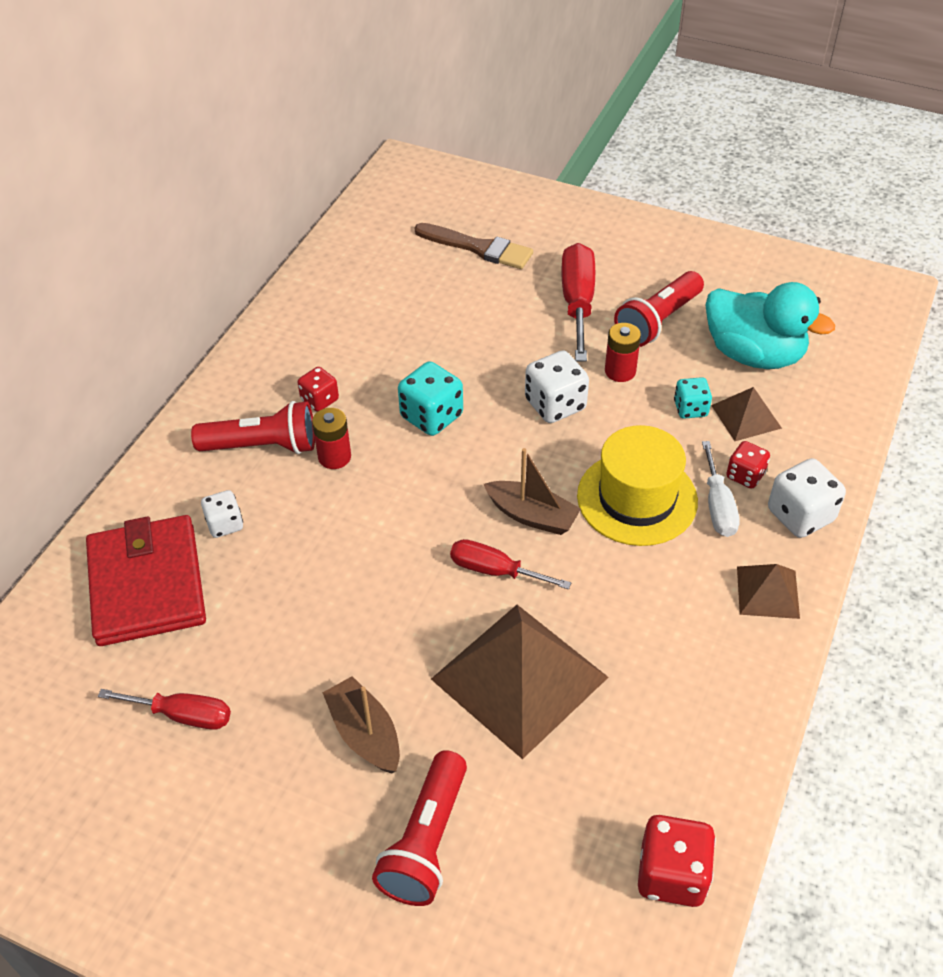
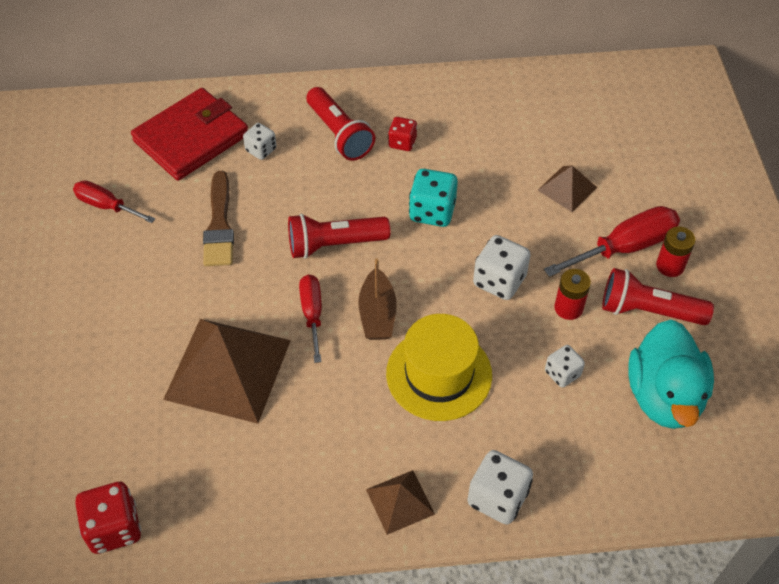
camera: 60 degrees right, 5 degrees up
red screwdriver [98,689,231,730] -> red screwdriver turned 135 degrees clockwise [73,180,155,223]
red battery [312,408,351,469] -> red battery moved to [656,227,696,277]
brown boat [323,676,400,774] -> none
red flashlight [372,750,467,906] -> red flashlight moved to [288,214,391,259]
brown brush [415,223,533,269] -> brown brush moved to [203,171,234,266]
turquoise dice [674,377,712,419] -> white dice [545,345,585,388]
white screwdriver [702,441,740,537] -> none
brown pyramid [711,387,782,441] -> brown pyramid moved to [538,165,597,212]
red dice [726,441,770,489] -> none

